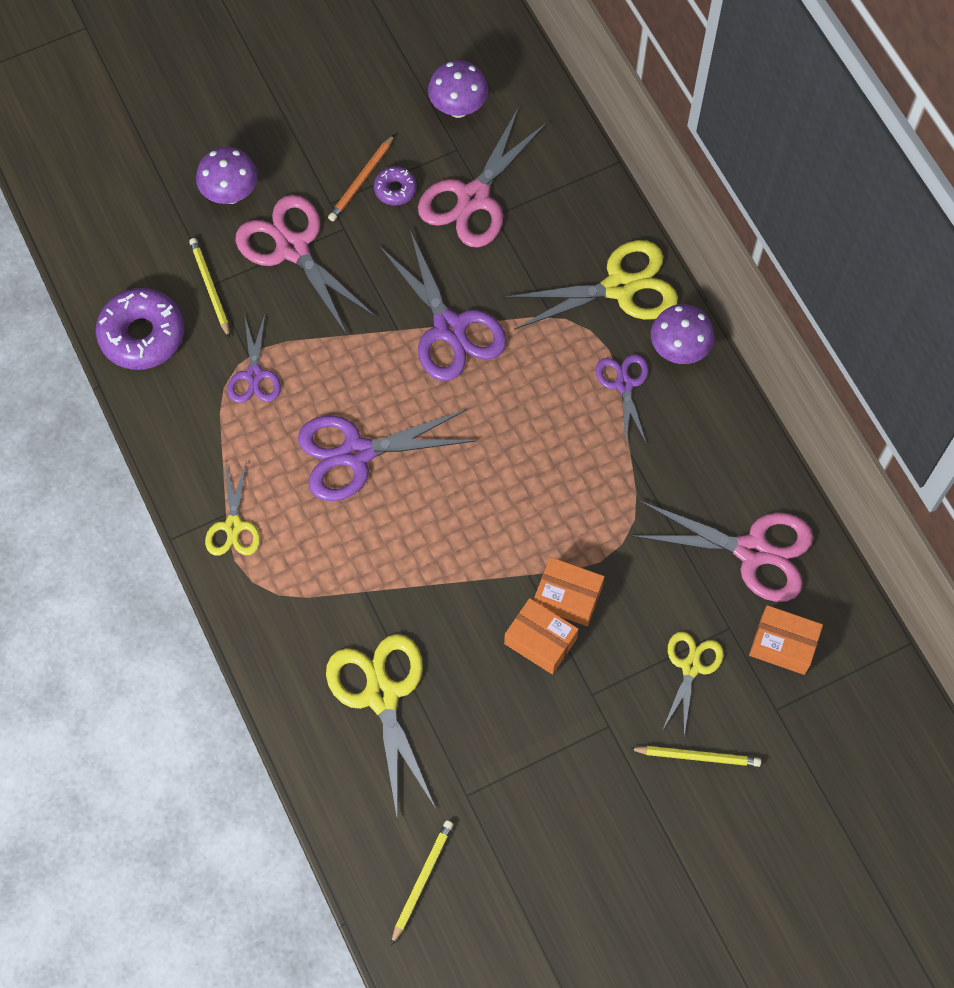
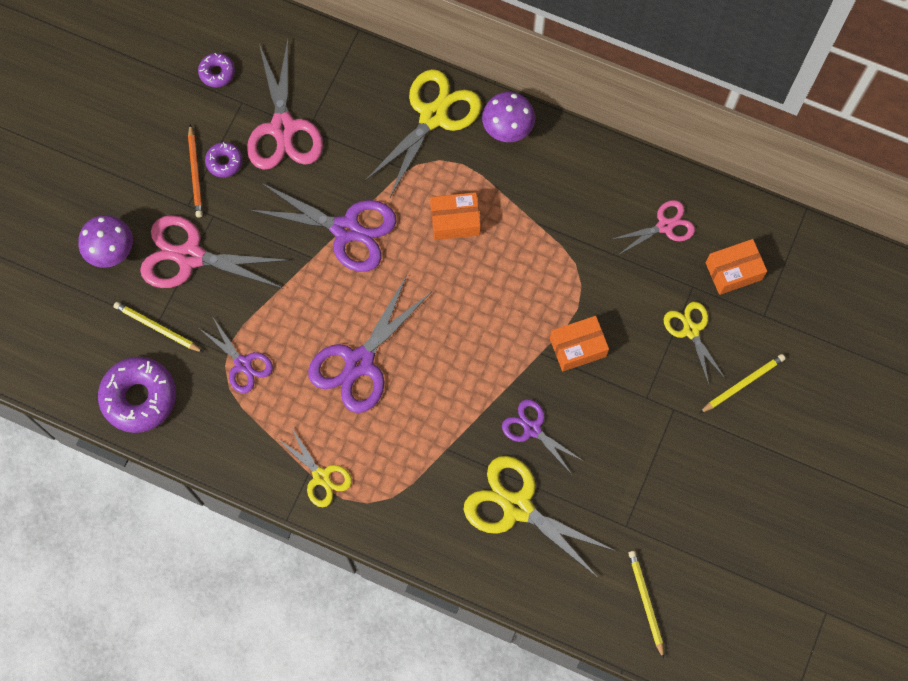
camera: 40 degrees left, 5 degrees up
purple mushroom [428,60,488,118] -> purple donut [198,53,235,88]
orange box [504,598,579,675] -> orange box moved to [430,192,481,240]
purple scissors [596,354,648,445] -> purple scissors moved to [502,399,583,473]
pink scissors [630,501,813,602] -> pink scissors [610,200,695,254], size x0.58

